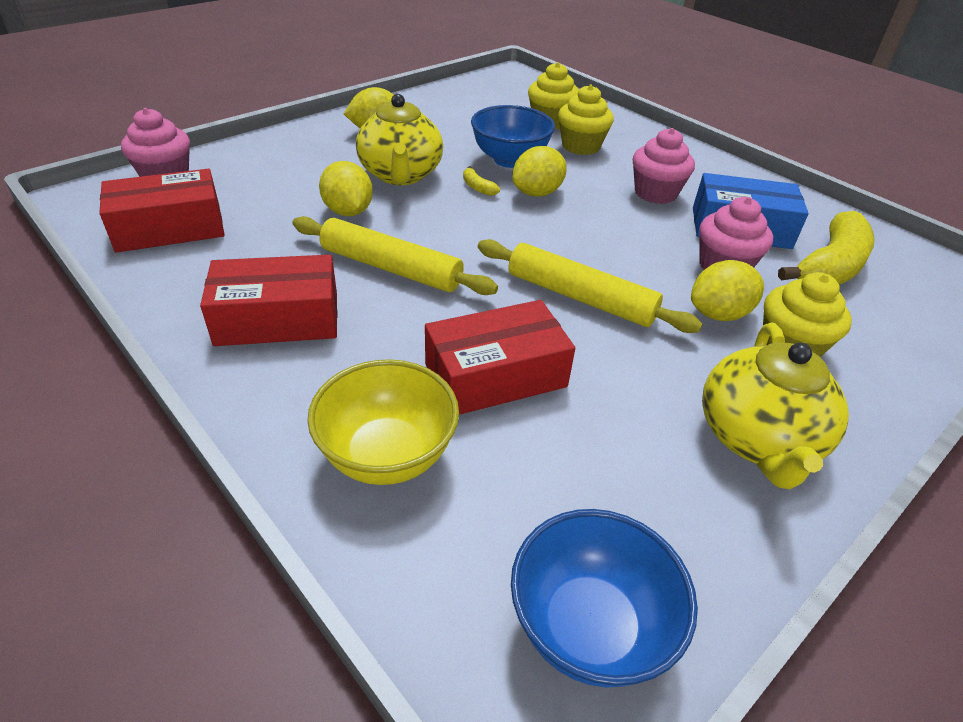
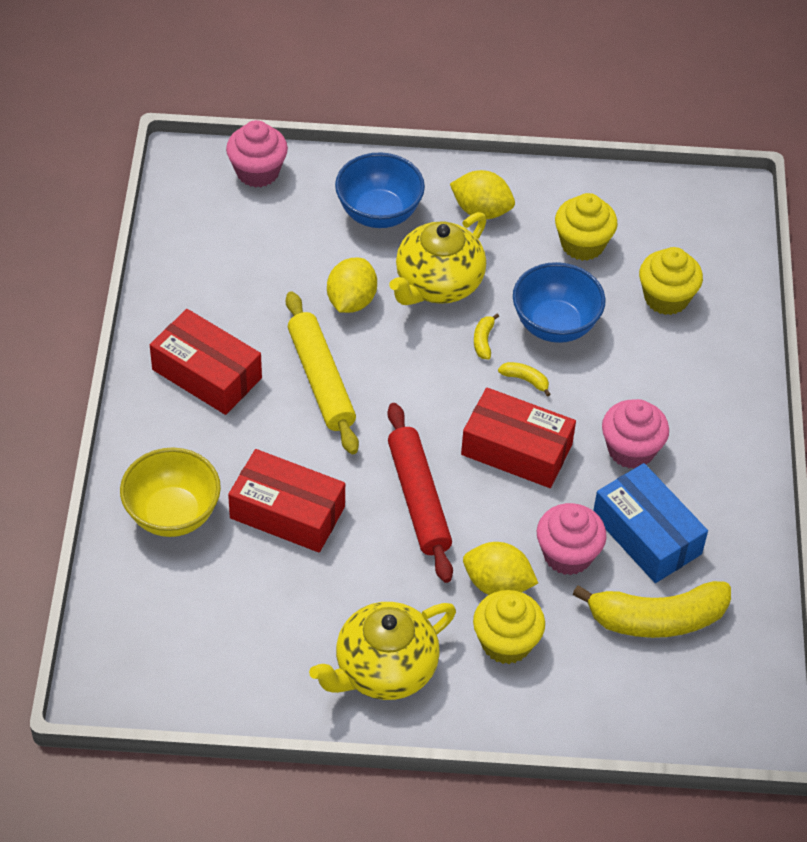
camera: 45 degrees right, 10 degrees up
red box [99,169,224,253] -> red box moved to [461,387,576,488]
yellow rolling pin [478,239,702,333] -> red rolling pin [388,403,453,583]
blue bowl [511,509,698,687] -> blue bowl moved to [335,152,425,228]
yellow lemon [512,146,567,197] -> yellow banana [498,362,551,397]
yellow cupcake [558,85,614,155] -> yellow cupcake moved to [555,193,618,261]

